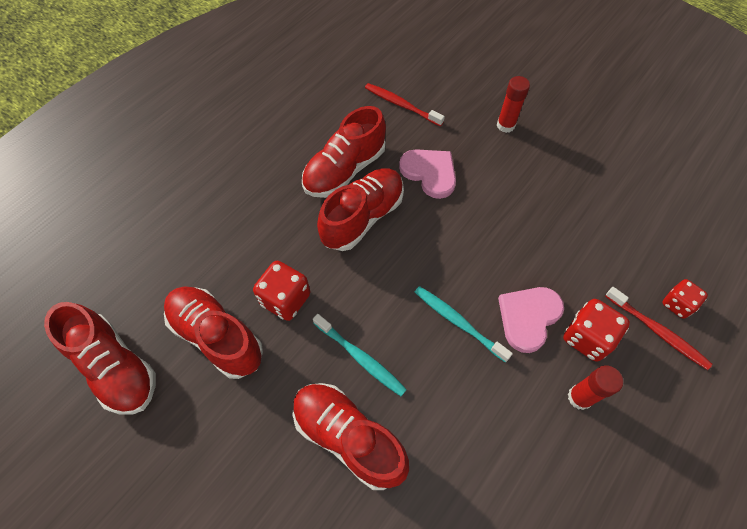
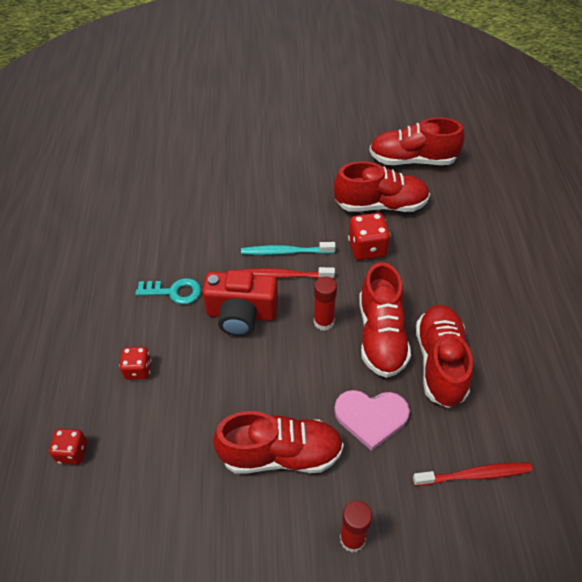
camera: 140 degrees right, 10 degrees down
red shoe [292,383,409,490] -> red shoe moved to [213,411,344,473]
turquoise toothbrush [415,286,513,362] -> red camera [202,270,278,336]
pink heart [498,287,564,353] -> none
red dice [563,299,630,362] -> red dice [119,347,151,380], size x0.65
red glue stick [568,365,623,410] -> red glue stick moved to [314,276,337,331]
red toothbrush [605,287,712,370] -> red toothbrush moved to [240,267,335,279]
none -> turquoise key [135,278,201,304]

